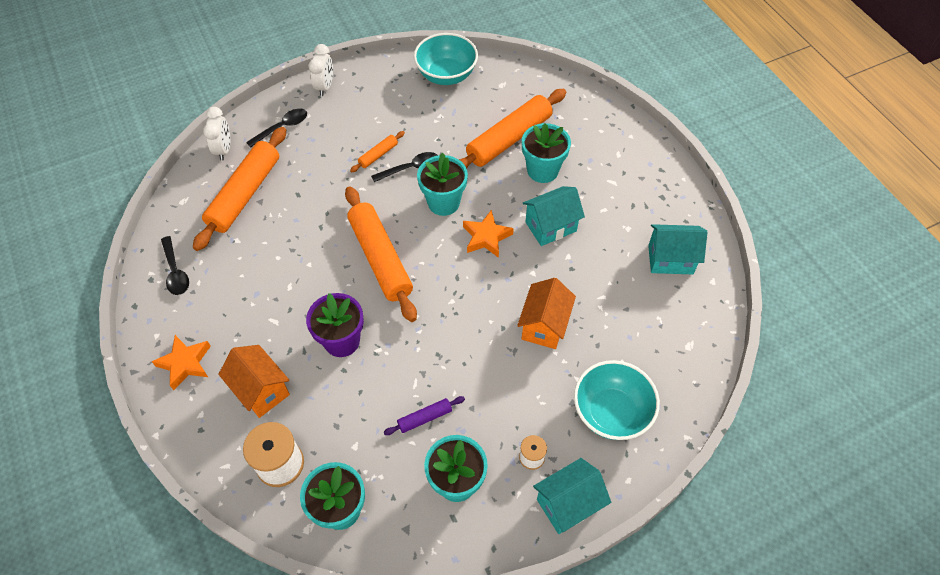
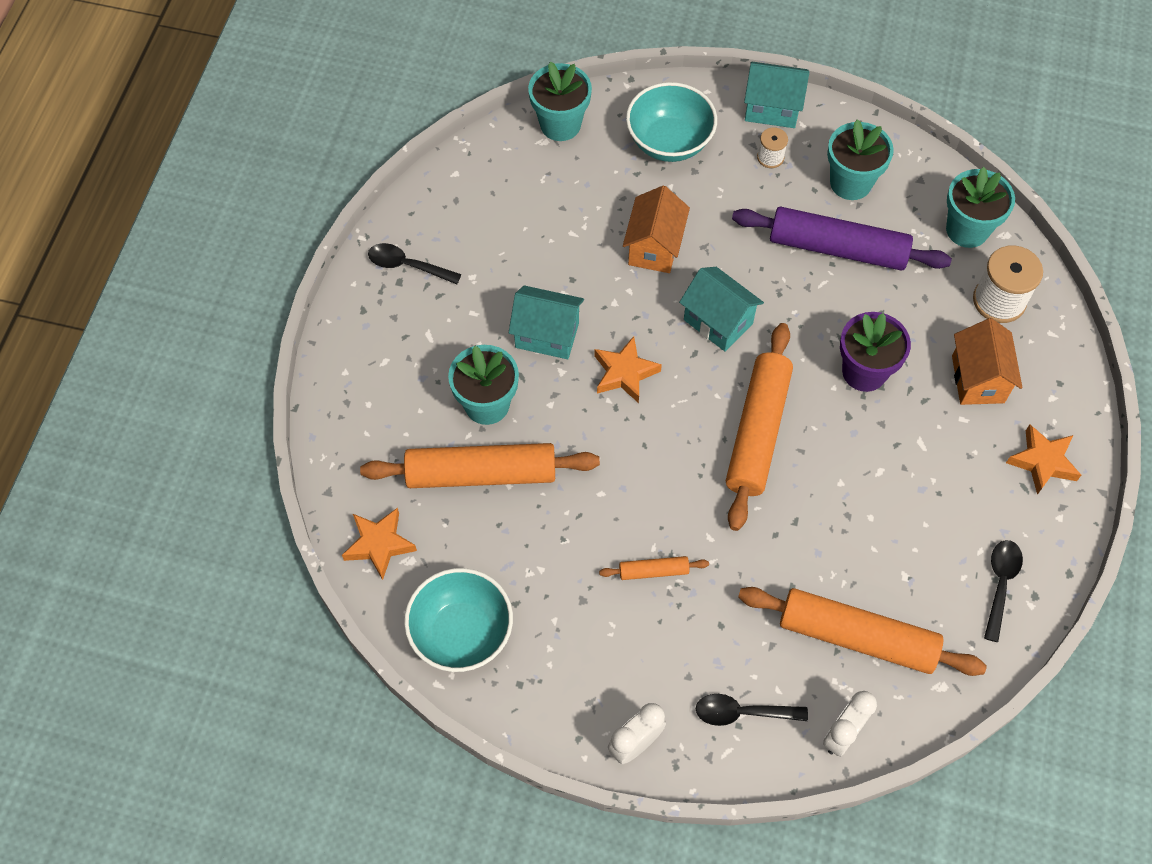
camera: 140 degrees left, 5 degrees up
orange rolling pin [193,127,286,251] -> orange rolling pin turned 45 degrees clockwise [738,587,987,676]
black spoon [371,152,438,182] -> black spoon moved to [368,243,461,284]
purple rolling pin [384,396,465,435] -> purple rolling pin [732,207,952,271], size x2.22
turquoise flower pot [417,153,468,216] -> turquoise flower pot moved to [528,61,592,141]
orange house [517,278,576,349] -> orange house turned 45 degrees counterclockwise [623,186,690,273]
turquoise house [648,224,707,274] -> turquoise house moved to [679,267,764,352]
none -> orange star [342,508,417,580]

